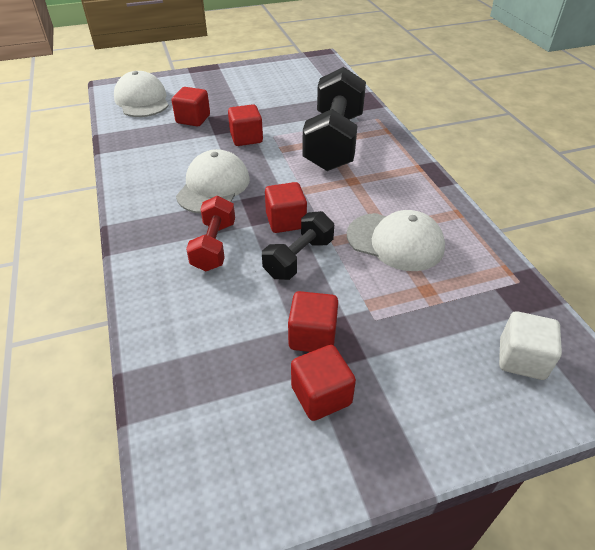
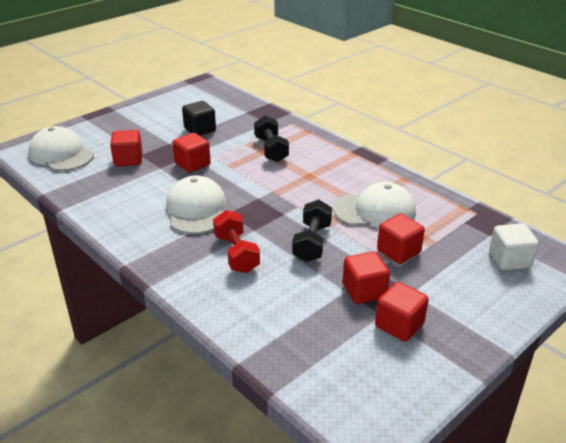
camera: 25 degrees left, 10 degrees down
red cube [265,182,307,233] -> red cube moved to [377,214,425,264]
black dumbbell [302,67,366,171] -> black dumbbell [254,115,289,162], size x0.53
none -> black cube [182,101,216,136]

